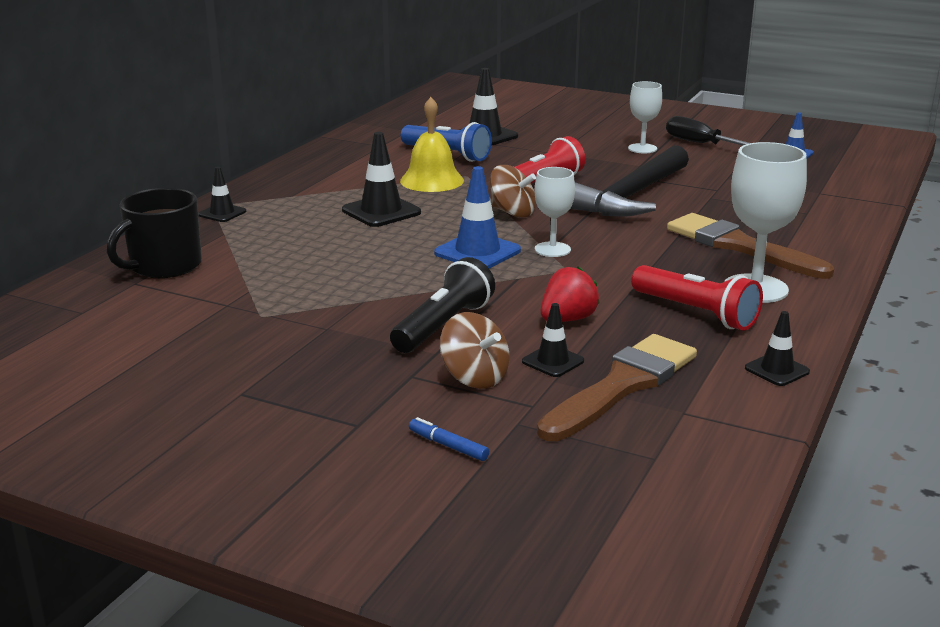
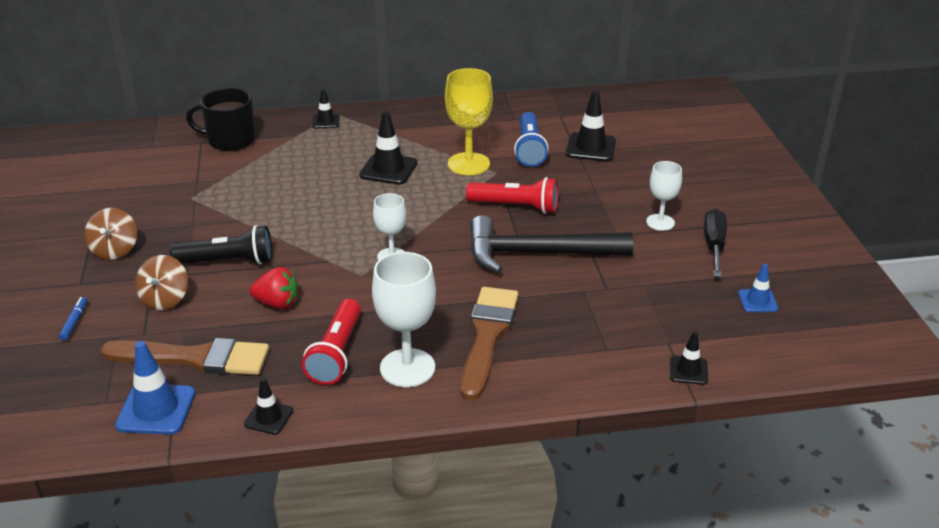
camera: 55 degrees right, 10 degrees up
yellow bell [400,97,464,192] -> yellow goblet [445,68,493,175]
blue traffic cone [434,166,521,269] -> blue traffic cone moved to [115,341,195,435]
brown spinning top [490,165,536,218] -> brown spinning top moved to [84,208,137,260]
black traffic cone [522,303,584,377] -> black traffic cone moved to [670,332,708,385]

